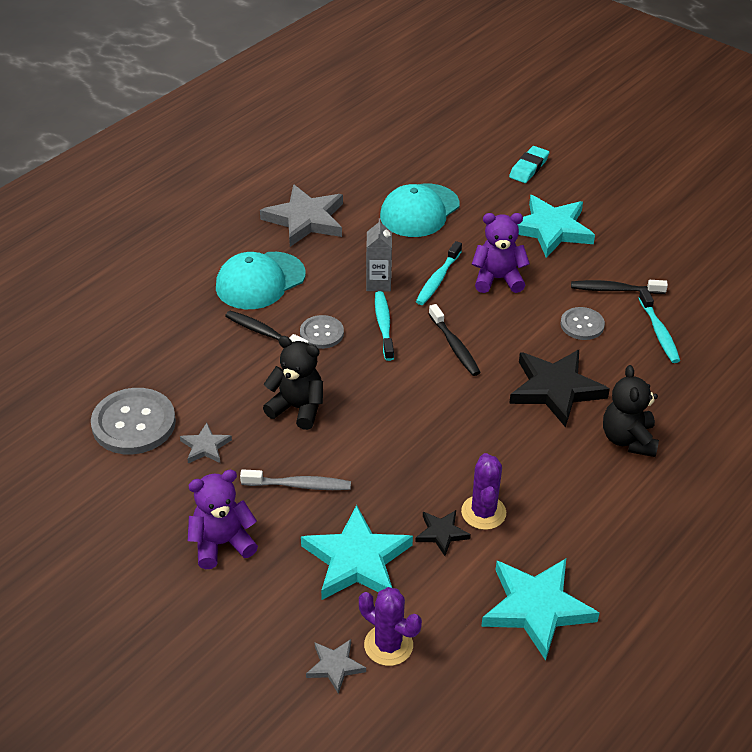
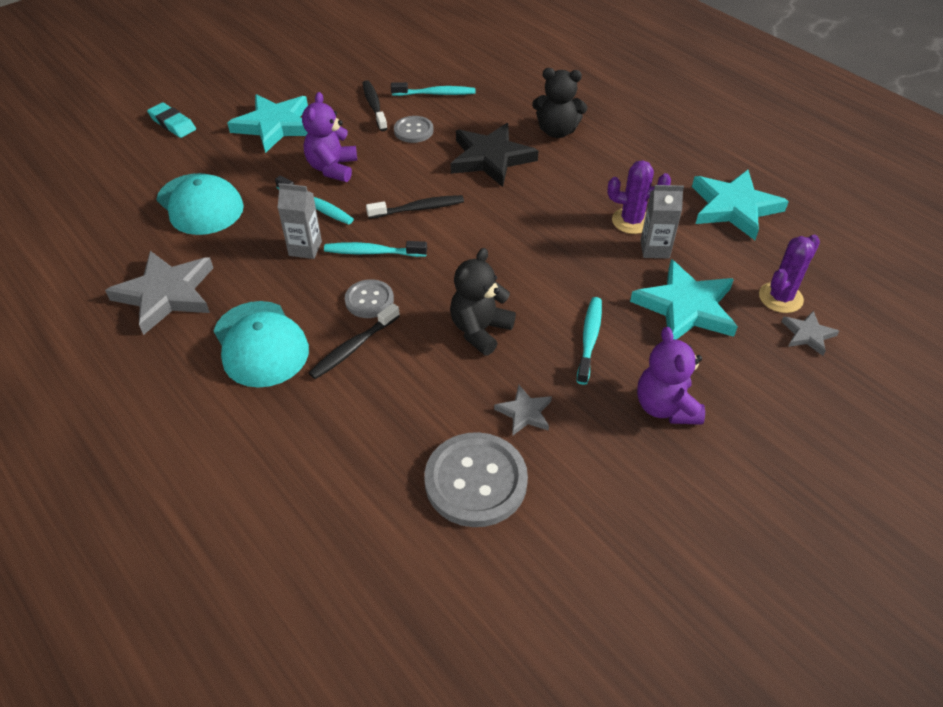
camera: 80 degrees left, 5 degrees up
grey toothbrush [240,469,351,490] -> turquoise toothbrush [577,297,602,385]
black star [415,510,471,556] -> grey carton [641,185,684,259]
black toothbrush [571,280,668,294] -> black toothbrush turned 150 degrees clockwise [363,80,388,131]

